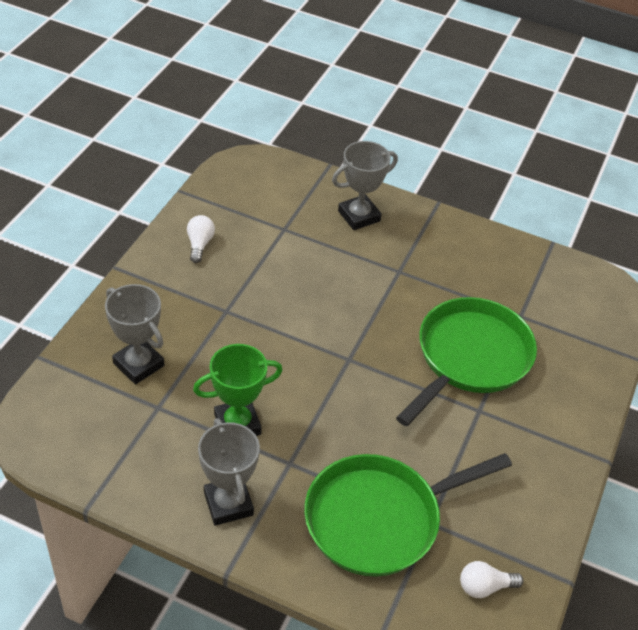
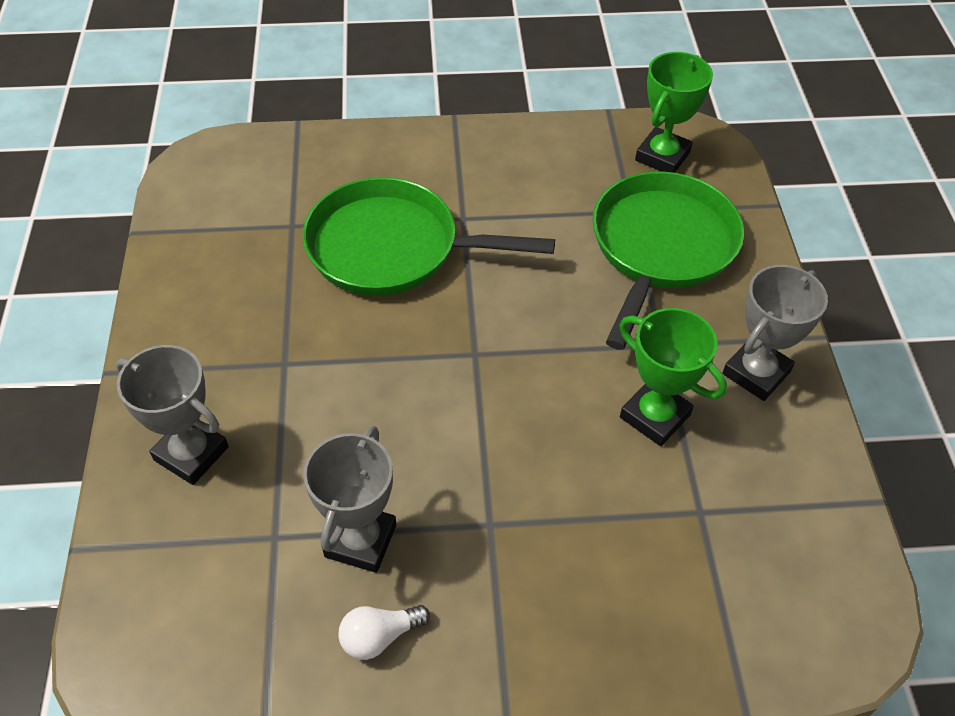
camera: 115 degrees left, 5 degrees up
grey trophy [105,284,164,384] -> grey trophy moved to [303,426,396,573]
green pan [304,453,512,577] -> green pan turned 105 degrees counterclockwise [593,171,744,350]
white light bulb [460,561,523,598] -> green trophy [635,52,713,173]

